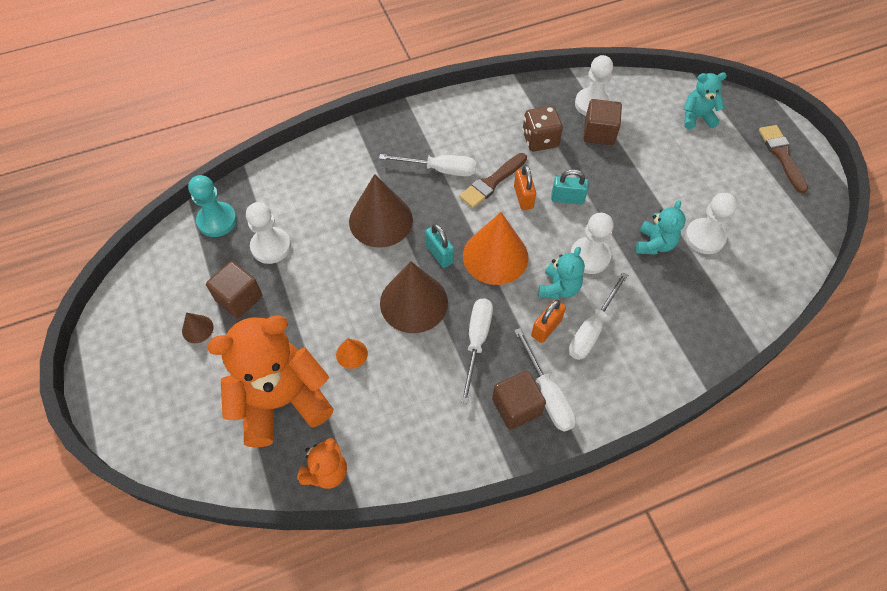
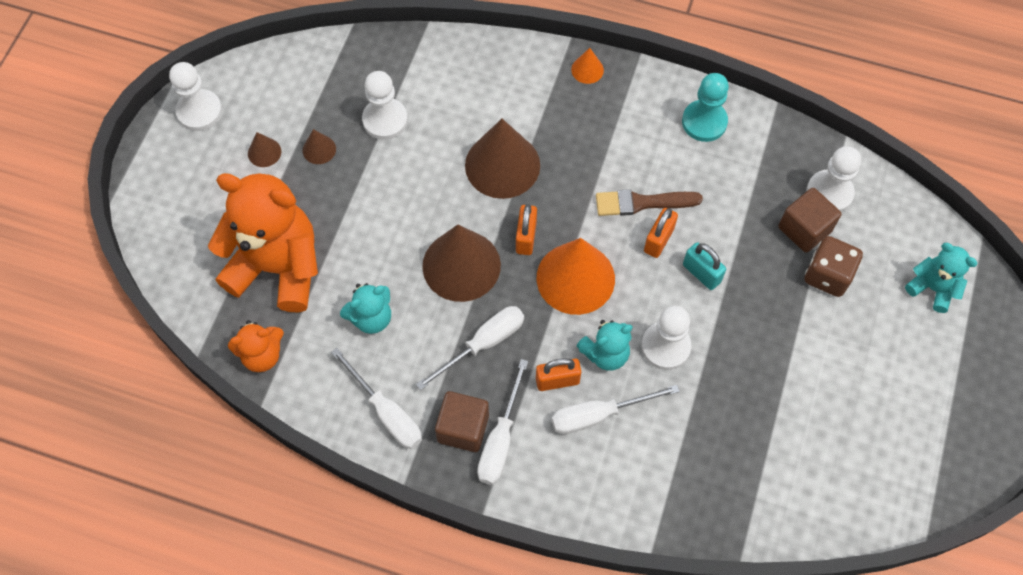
camera: 40 degrees right, 5 degrees up
turquoise pawn [188,175,237,237] -> turquoise pawn moved to [682,73,729,142]
brown cube [206,261,262,318] -> brown cone [303,129,336,164]
orange cone [336,338,368,369] -> orange cone moved to [571,48,604,84]
white screwdriver [379,154,477,177] -> white screwdriver moved to [331,348,422,449]
turquoise padlock [425,223,454,268] -> orange padlock [516,204,537,255]
brown dice [522,106,563,151] -> brown dice moved to [805,236,863,297]
turquoise teddy bear [636,200,686,255] -> turquoise teddy bear moved to [340,283,391,334]
white pawn [685,193,737,254] -> white pawn moved to [169,62,222,131]
brown brush [759,125,808,194] -> none

